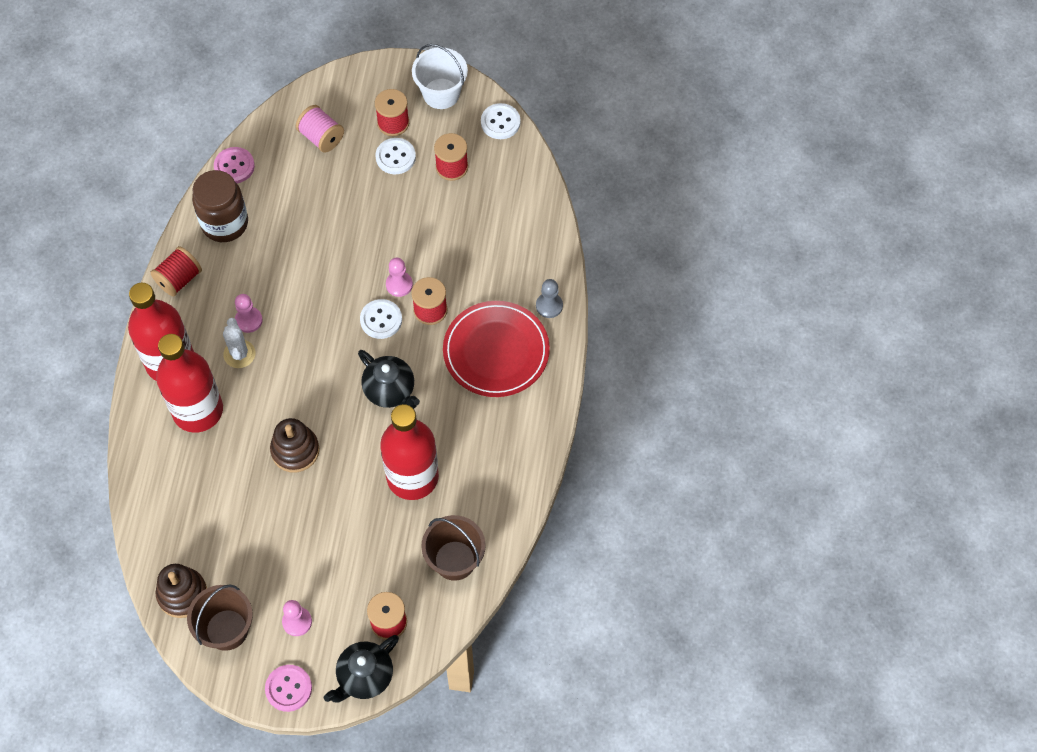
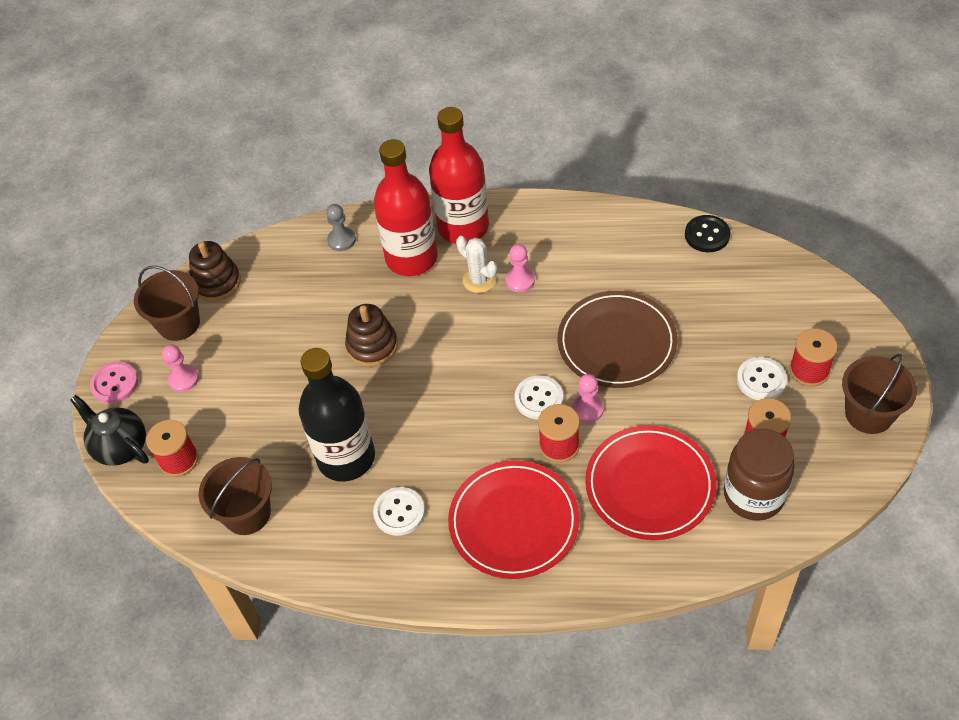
camera: 90 degrees right, 10 degrees down
red spool [150,246,202,297] -> none
brown jar [192,170,248,242] -> brown jar moved to [724,429,795,521]
pink button [214,147,255,183] -> black button [685,215,730,252]
white cactus [223,318,255,368] -> white cactus turned 60 degrees clockwise [456,236,497,293]
pink spool [296,105,344,153] -> none
black teapot [358,350,420,409] -> none
red bottle [380,404,439,500] -> black bottle [298,348,375,482]
white bucket [412,44,468,109] -> brown bucket [842,354,917,434]
white button [481,103,520,139] -> white button moved to [373,487,425,536]
grey pawn [536,279,563,318] -> grey pawn moved to [326,204,356,251]
none -> brown plate [558,291,678,388]
none -> red plate [585,425,716,540]

